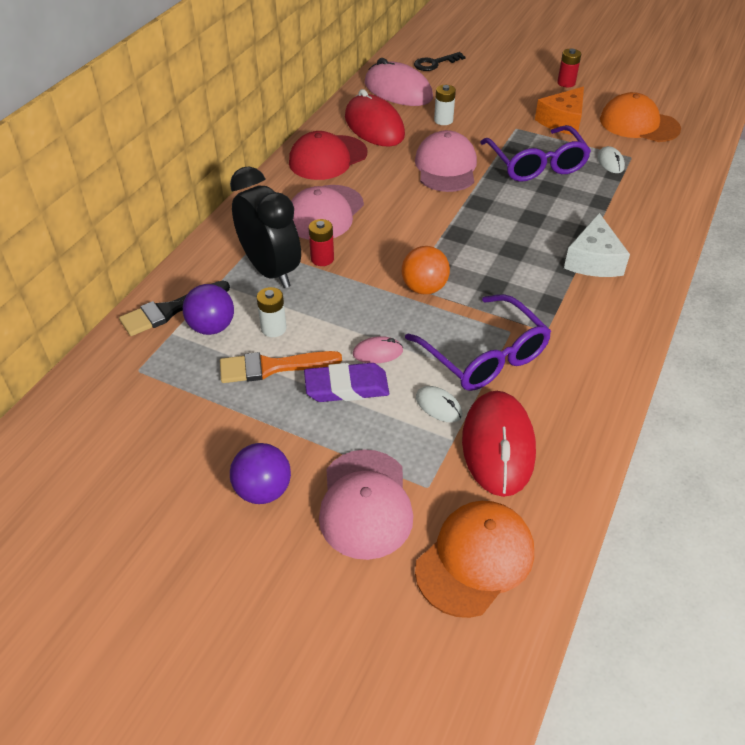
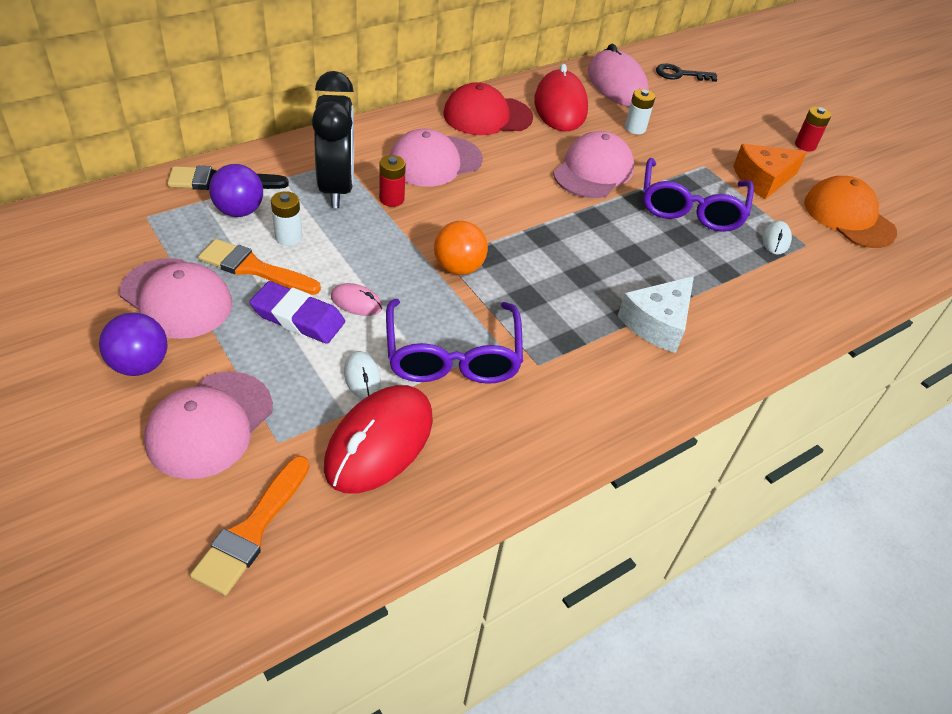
camera: 25 degrees right, 0 degrees up
orange cap [415,501,534,618] -> orange brush [190,456,310,596]
none -> pink cap [120,258,232,339]

